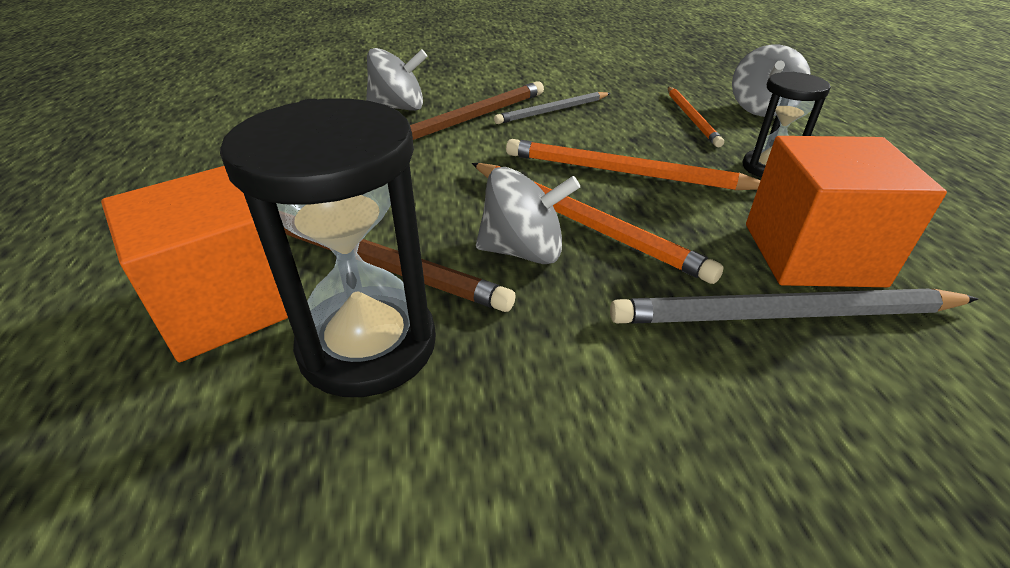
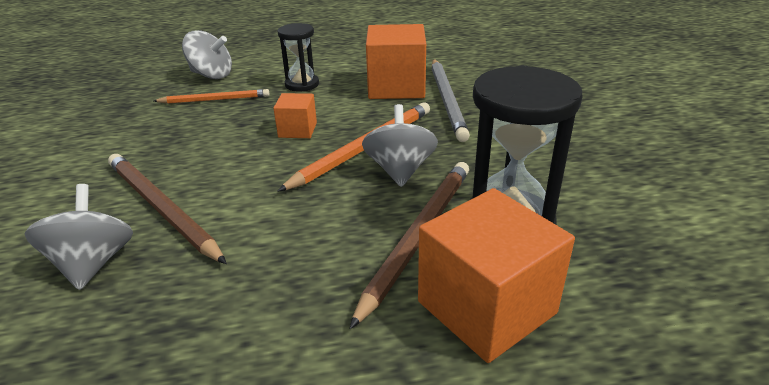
camera: 90 degrees left, 5 degrees down
grey pencil [494,92,611,124] -> none
orange pencil [506,139,761,190] -> orange cube [273,93,317,138]

